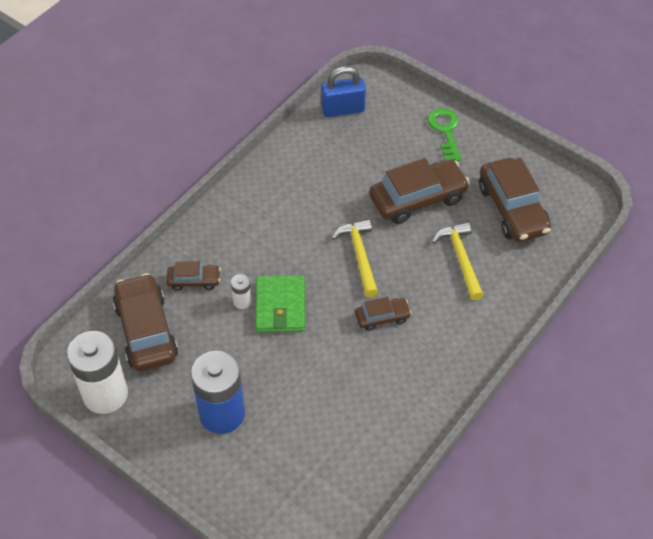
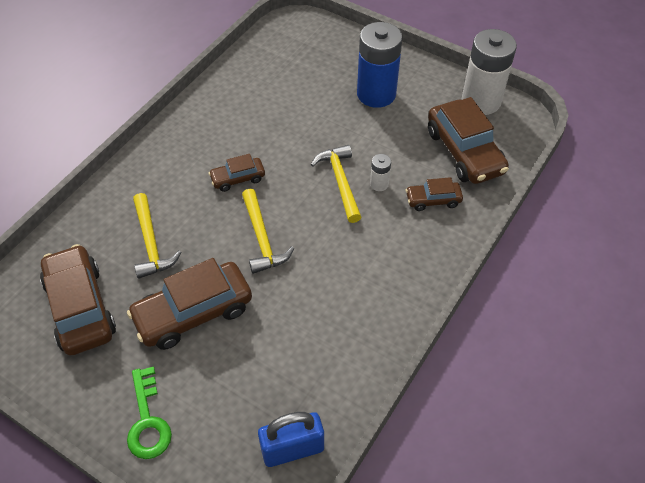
camera: 175 degrees right, 0 degrees up
green wallet [255,276,305,333] -> yellow hammer [311,145,361,223]

